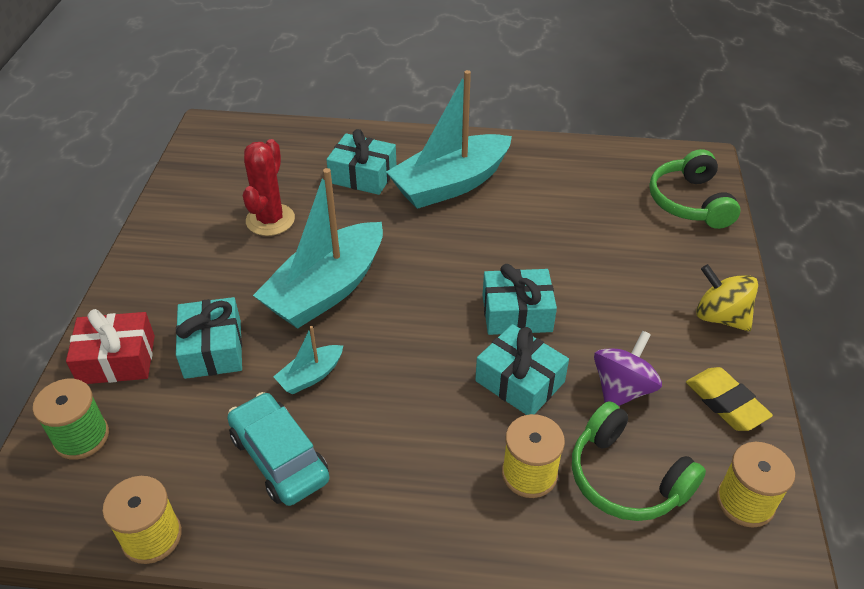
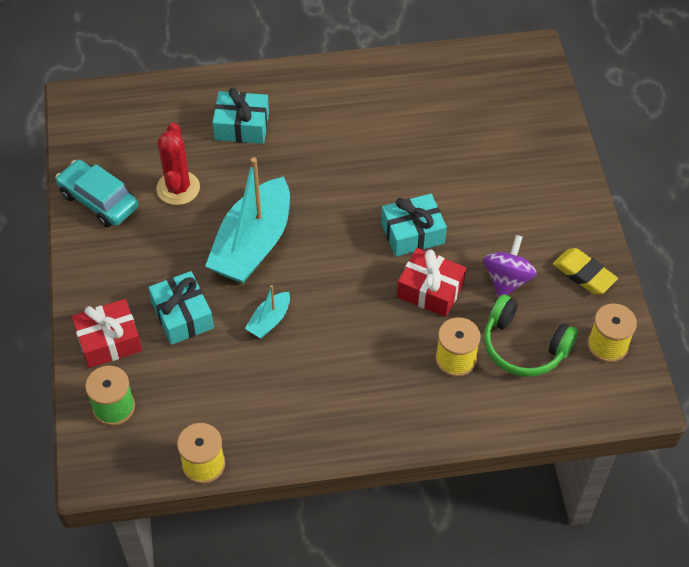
camera: 15 degrees left, 10 degrees up
turquoise car [227,392,329,506] -> turquoise car moved to [55,160,138,227]
turquoise boat [386,70,512,209] -> none
turquoise gift [475,324,569,415] -> red gift [397,248,466,317]
green headphones [649,149,741,229] -> none
yellow spinning top [696,264,758,331] -> none

